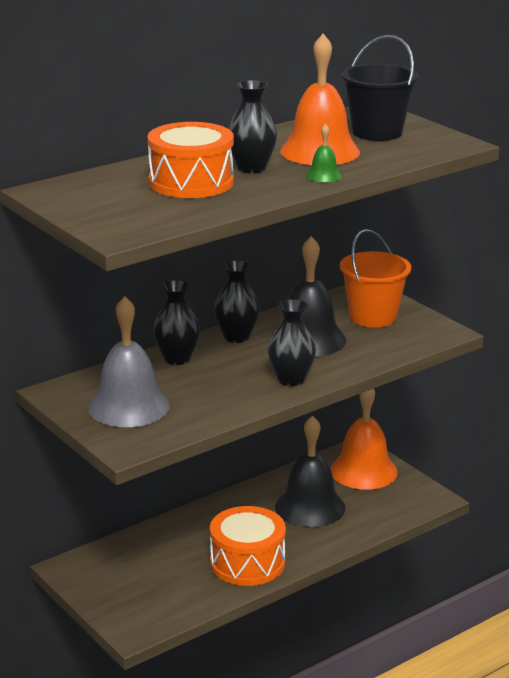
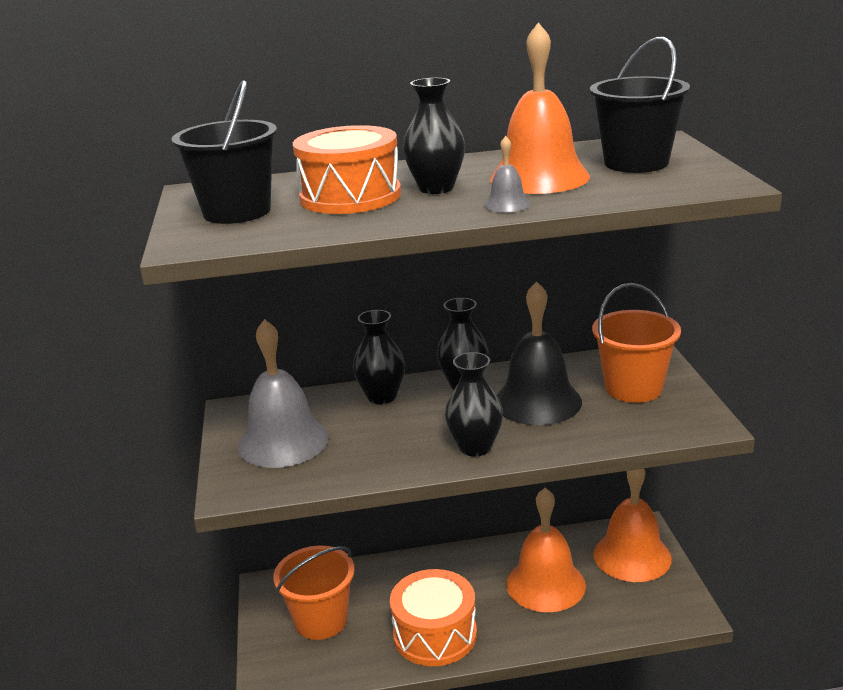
camera: 30 degrees right, 0 degrees up
black bell [275,415,345,527] -> orange bell [506,488,586,612]
green bell [306,124,342,182] -> grey bell [484,136,531,213]
none -> black bucket [172,80,277,224]
none -> orange bucket [273,546,355,640]

